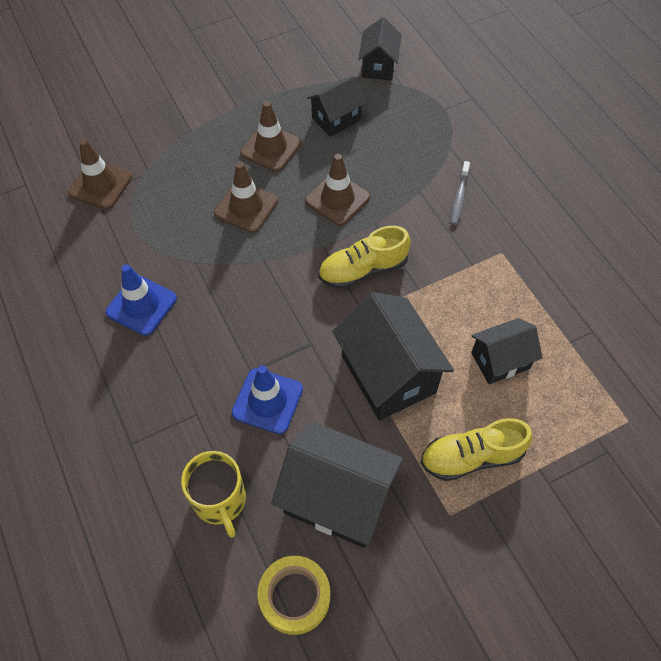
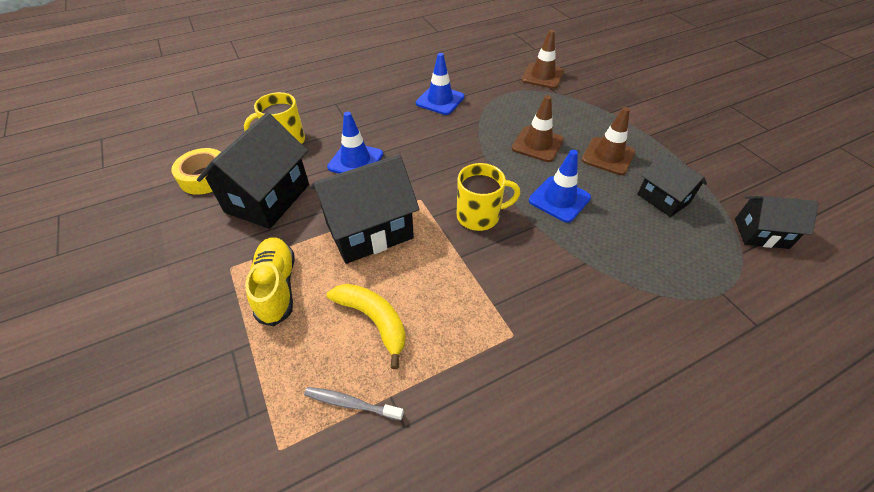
camera: 90 degrees right, 10 degrees down
brown traffic cone [305,154,370,226] -> blue traffic cone [529,150,591,223]
yellow shoe [318,226,411,289] -> yellow mug [457,163,520,231]
grey toothbrush [451,161,470,225] -> grey toothbrush moved to [304,387,404,421]
black house [471,318,543,384] -> yellow banana [327,284,406,369]

